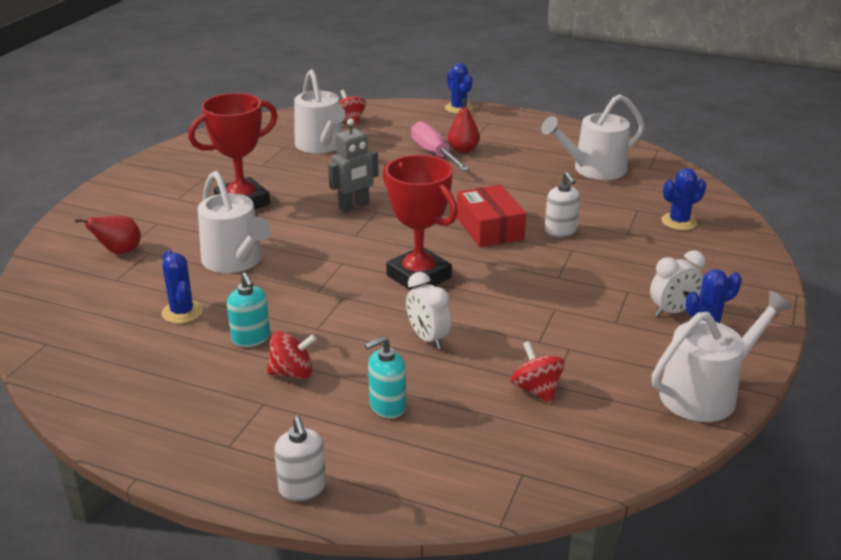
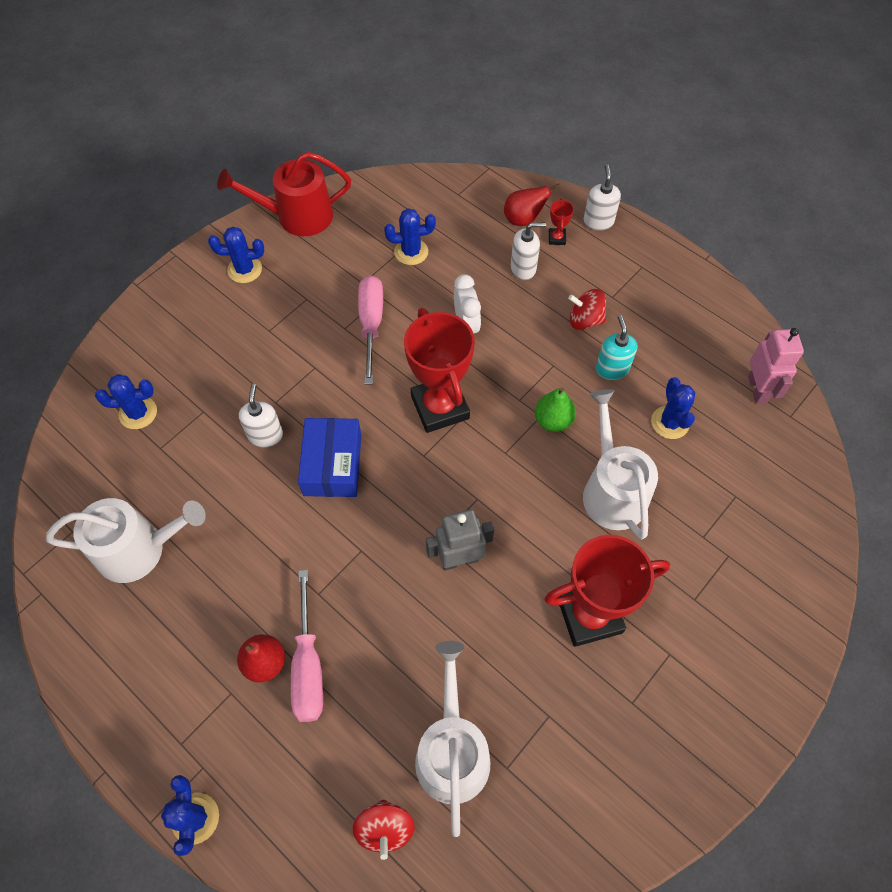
camera: 160 degrees left, 30 degrees up
red pear [75,216,141,254] -> red pear moved to [504,184,560,226]
turquoise soap dispenser [365,336,406,418] -> white soap dispenser [511,222,546,280]
red box [457,185,526,247] -> blue box [298,418,361,497]
red spinning top [511,341,565,403] -> blue cactus [384,208,436,265]
white clock [650,251,705,316] -> none
white watering can [652,290,793,422] -> red watering can [217,152,351,236]
none -> pink screwdriver [358,276,383,385]
none -> green pear [535,387,576,432]
none -> red trophy [549,199,574,245]
none -> pink robot [748,328,804,404]

